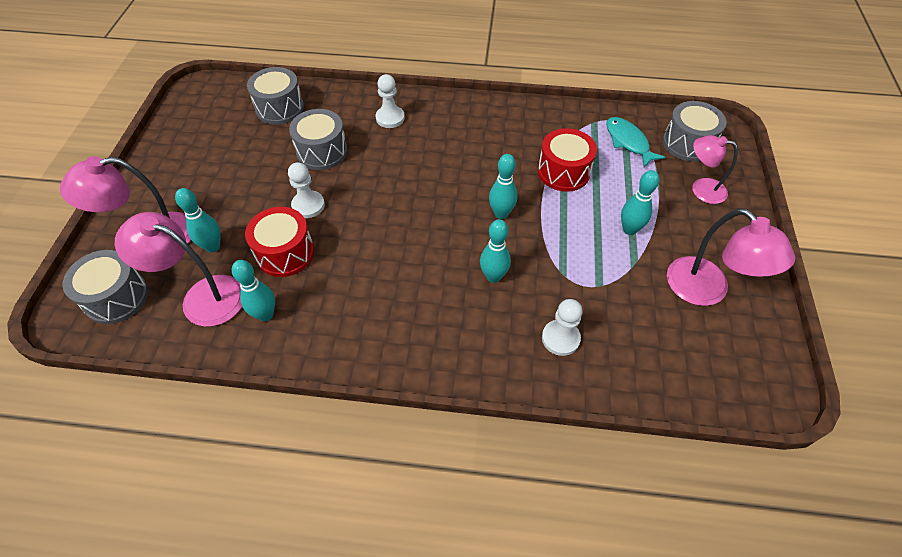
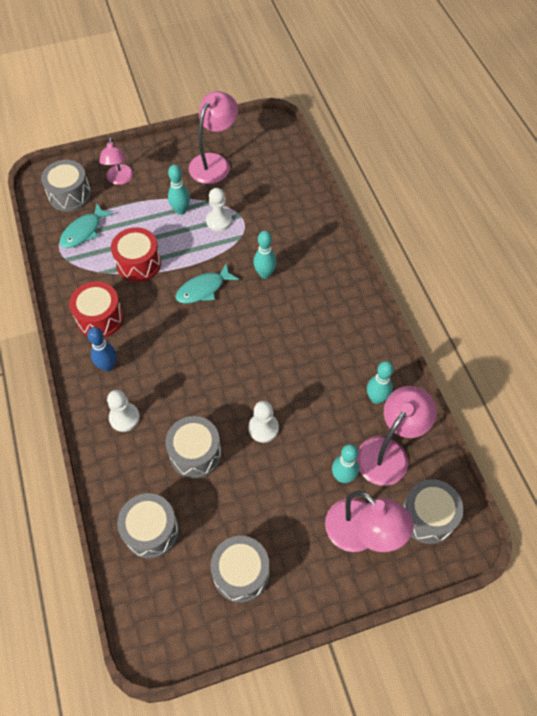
camera: 115 degrees left, 5 degrees up
pink lamp [115,212,242,327] -> pink lamp turned 135 degrees counterclockwise [356,386,437,486]
red drum [245,207,314,277] -> red drum moved to [69,281,124,337]
turquoise bowling pin [489,154,517,219] -> turquoise fish [175,263,239,304]
white pawn [542,299,583,356] -> white pawn moved to [206,188,232,231]
none -> blue bowling pin [87,327,117,372]
none -> grey drum [211,536,269,603]

